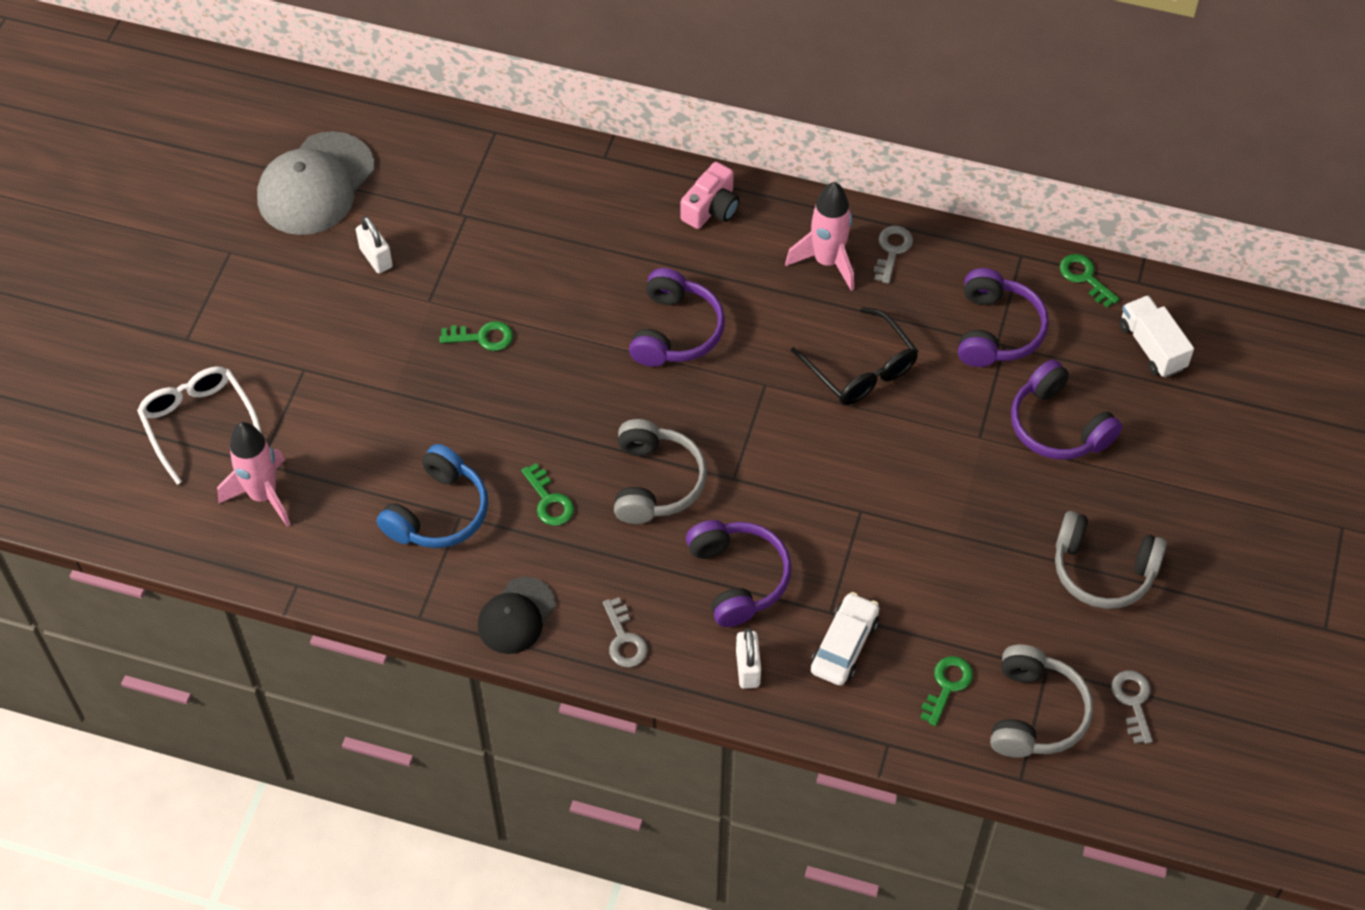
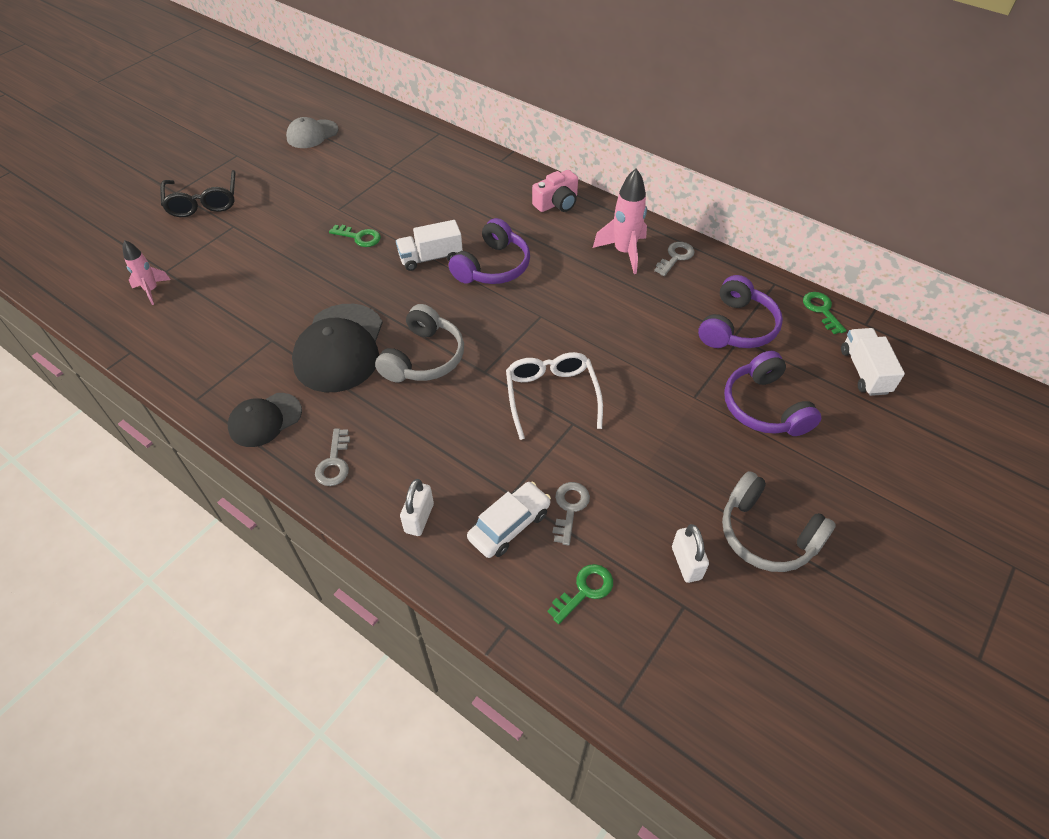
camera: 20 degrees right, 5 degrees down
white glasses [137,366,262,485] -> white glasses moved to [506,352,603,440]
pink rocket [217,422,291,527] -> pink rocket [123,240,171,305], size x0.63
grey cap [257,131,374,235] -> grey cap [286,117,339,148], size x0.60
white padlock [356,216,393,273] -> white padlock moved to [672,524,709,583]
blue headphones [377,444,488,548] -> none
green key [521,463,574,526] -> black cap [292,304,383,392]
purple headphones [686,520,792,627] -> none
black glasses [791,307,918,405] -> black glasses moved to [160,170,236,217]
grey headphones [990,645,1093,758] -> none
grey key [1111,670,1153,744] -> grey key moved to [553,482,590,546]
none -> white truck [396,220,463,271]

